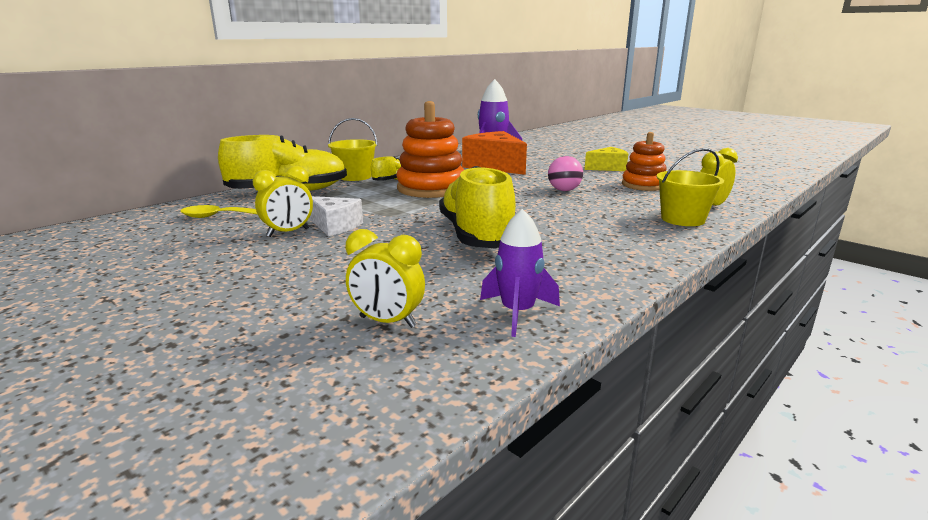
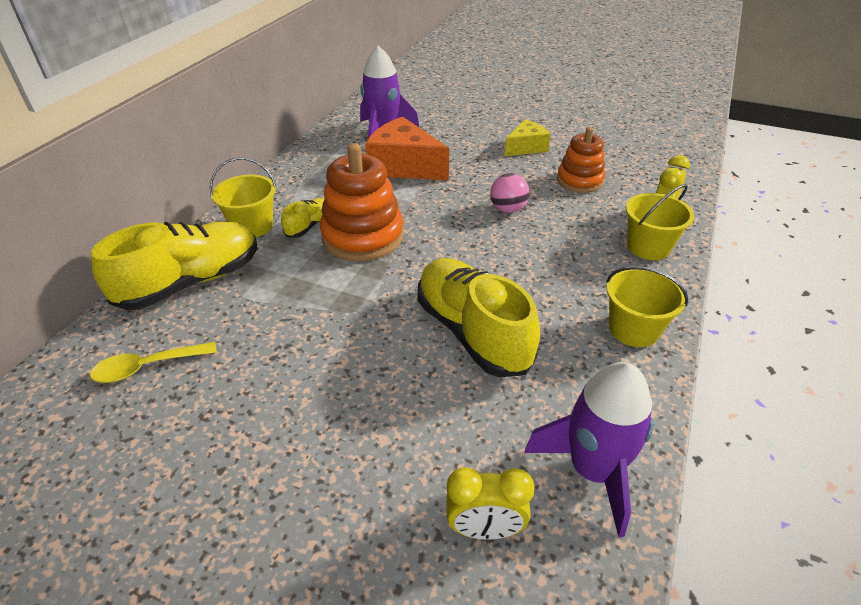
camera: 20 degrees left, 20 degrees up
yellow clock [253,165,313,237] -> none
white cheese [310,196,363,236] -> none
purple rocket [480,209,560,337] -> purple rocket [524,362,653,538], size x1.51
none -> yellow bucket [606,266,689,347]

